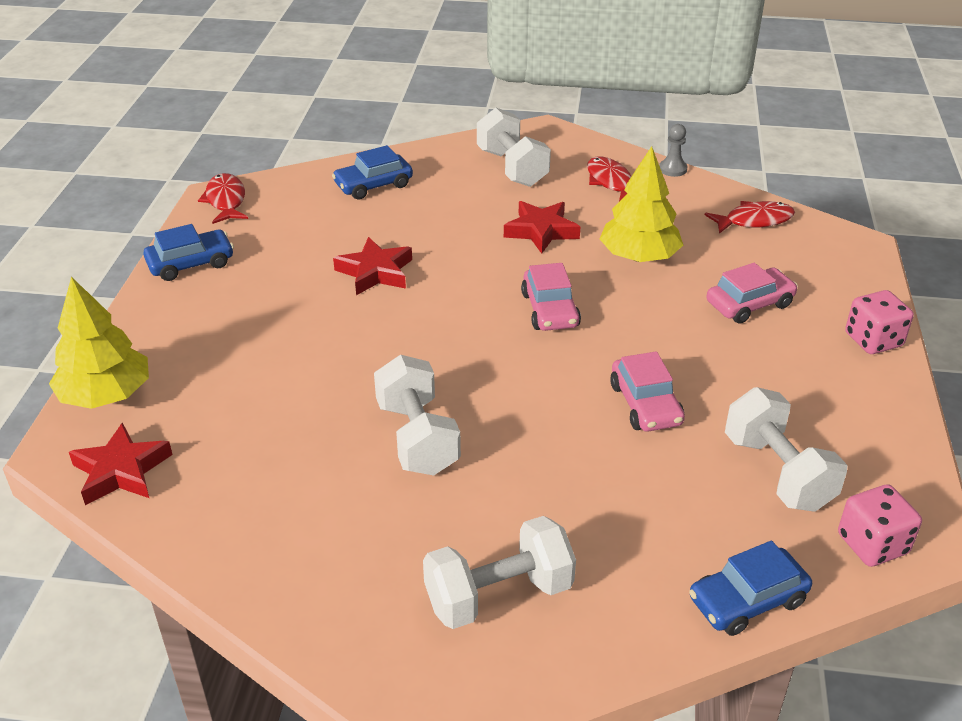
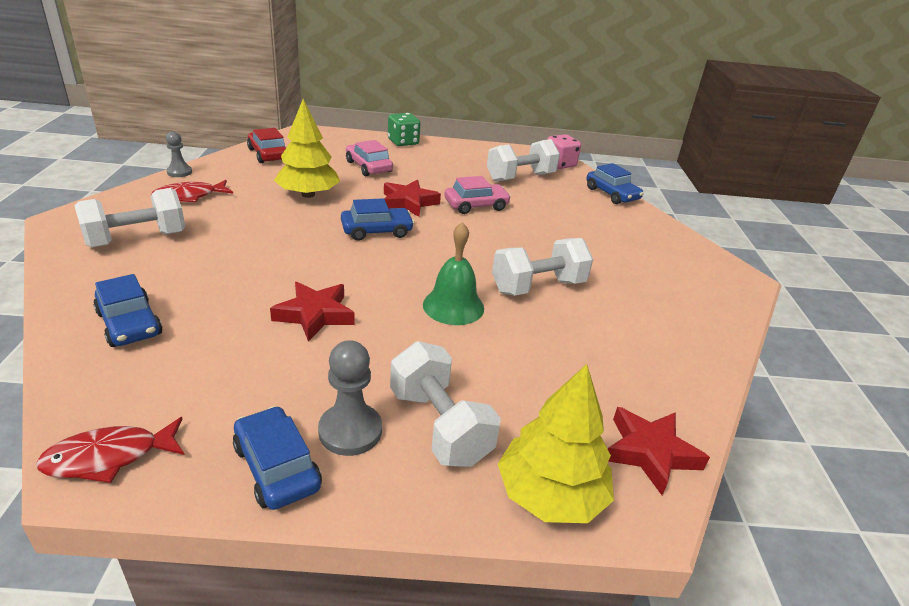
camera: 100 degrees left, 5 degrees down
white dumbbell [423,516,576,629] -> white dumbbell moved to [390,341,501,467]
red star [504,201,580,254] -> red star moved to [384,180,441,217]
pink car [521,263,581,331] -> blue car [341,198,414,241]
red fish [705,201,795,234] -> red car [247,128,286,163]
pink dice [845,290,914,354] -> green dice [388,113,420,146]
none -> grey pawn [318,340,382,456]
none -> green bell [423,222,484,325]

